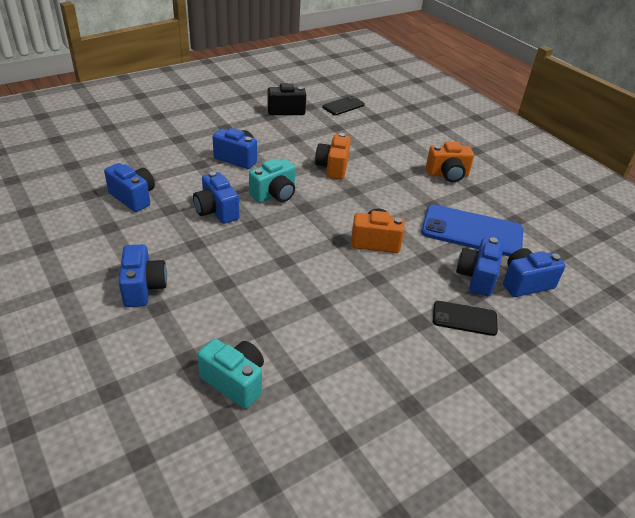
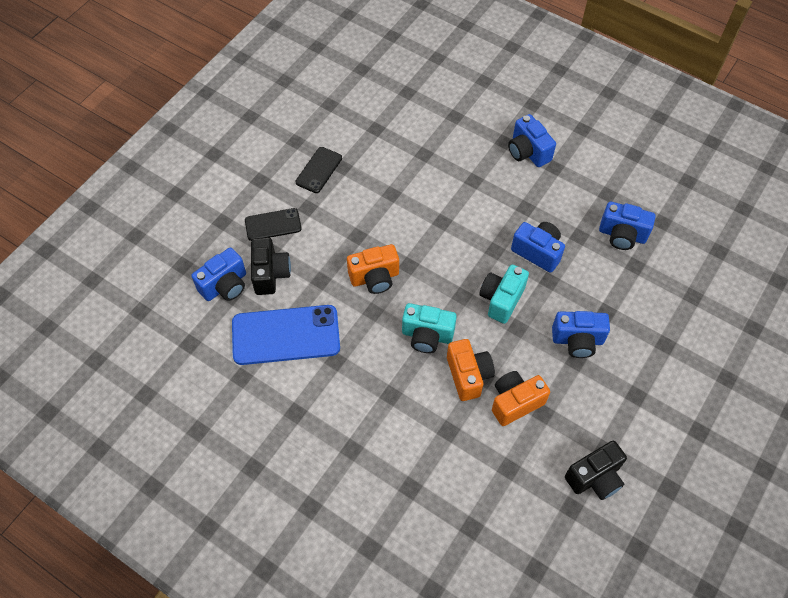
camera: 160 degrees right, 20 degrees up
turquoise camera [197,339,264,409] -> turquoise camera moved to [402,303,457,353]
black phone [322,95,365,115] -> black phone moved to [296,147,342,193]
orange camera [426,142,474,182] -> orange camera moved to [492,371,550,426]
blue camera [456,237,503,296] -> black camera [251,237,291,295]

